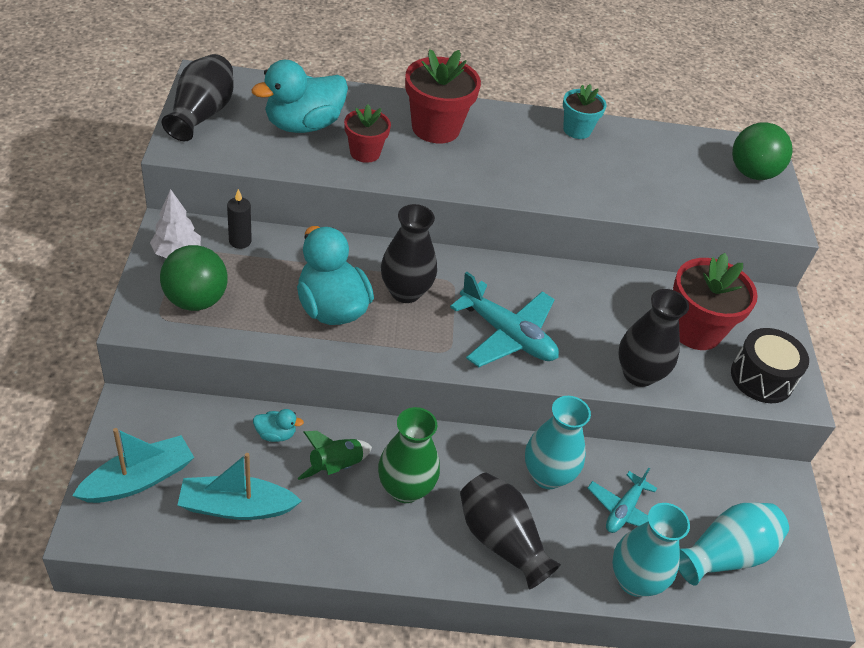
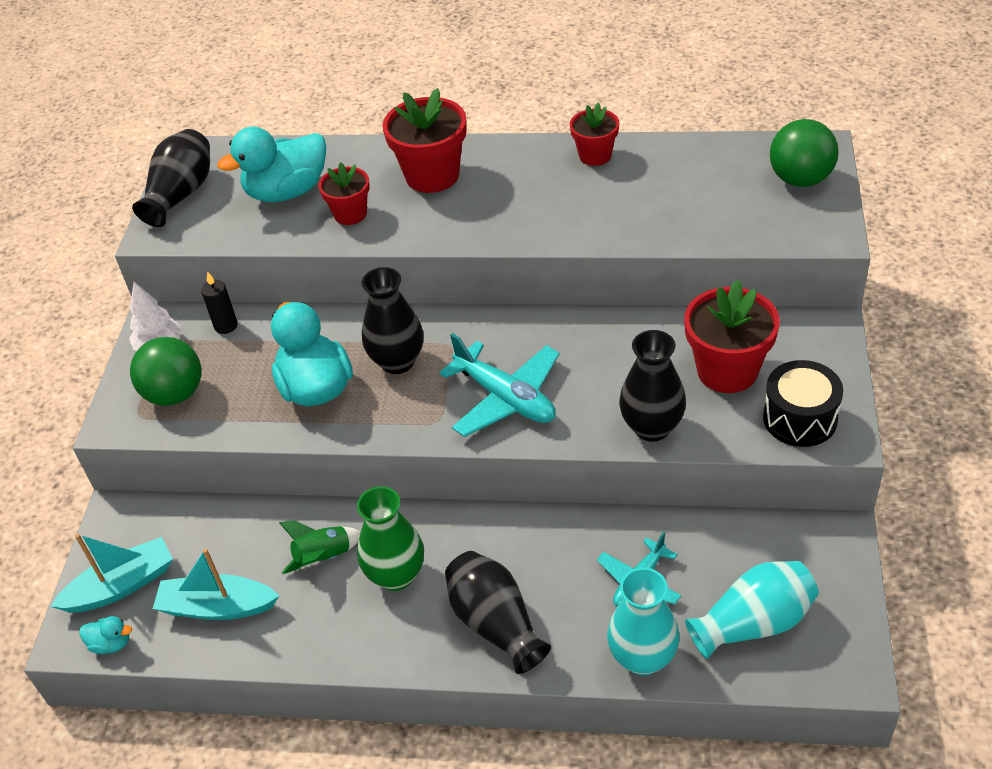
camera: 15 degrees right, 0 degrees up
turquoise duck [253,409,304,442] -> turquoise duck moved to [79,616,132,654]
turquoise vase [525,396,591,489] -> none
turquoise flower pot [563,84,607,139] -> red flower pot [570,103,619,166]

